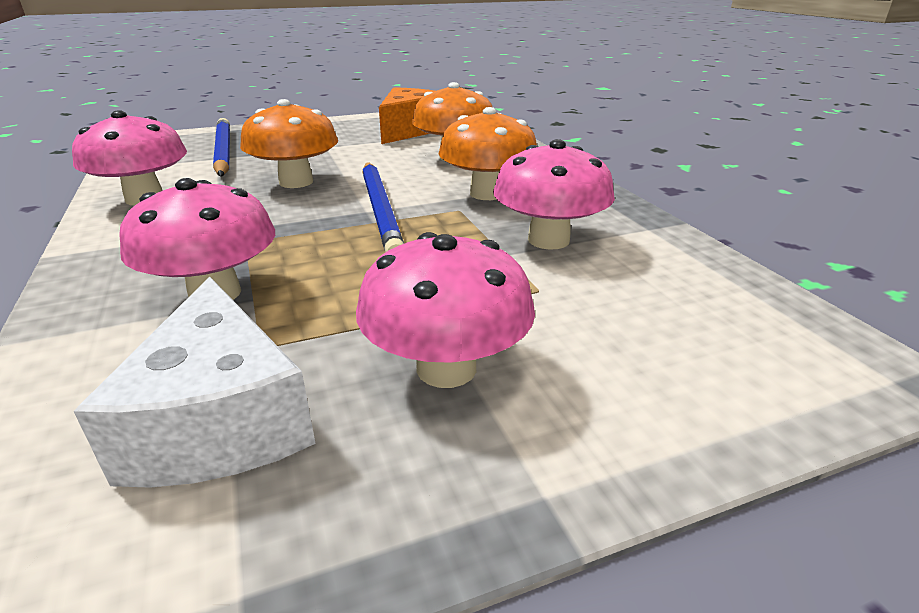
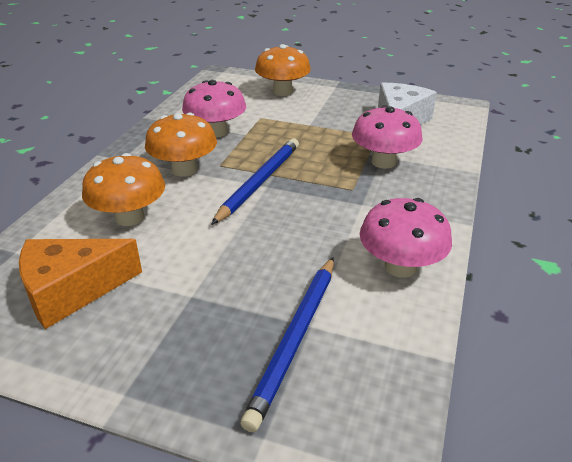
camera: 140 degrees left, 5 degrees up
orange mushroom [240,99,338,188] -> orange mushroom moved to [255,44,311,96]
pink mushroom [356,232,535,388] -> none

